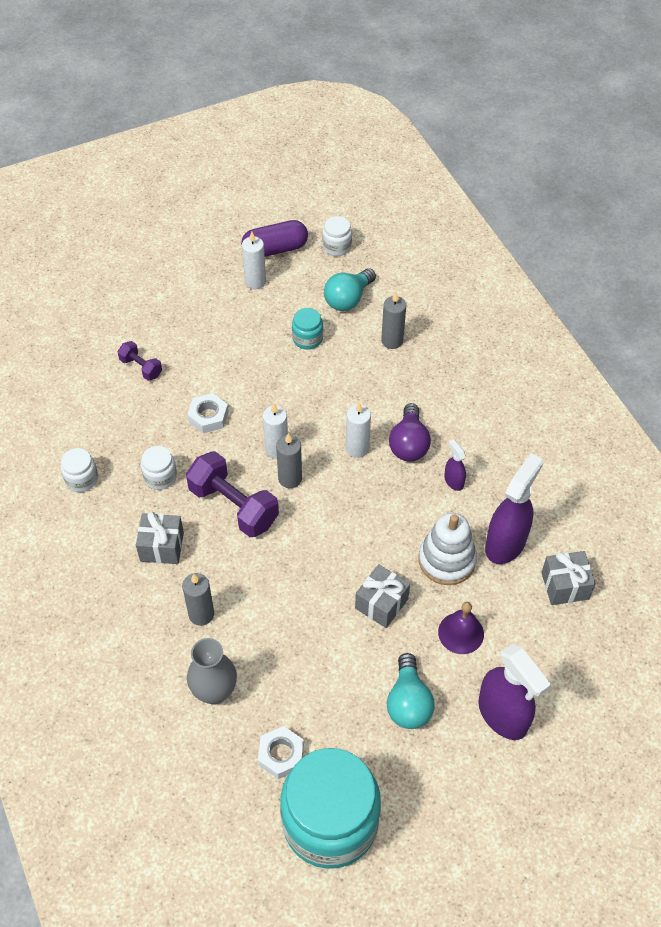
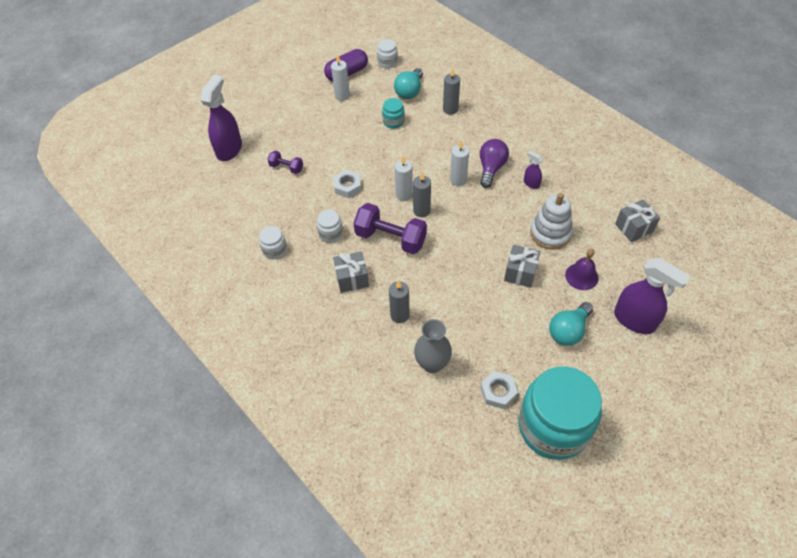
camera: 15 degrees left, 0 degrees up
turquoise light bulb [387,653,435,729] -> turquoise light bulb turned 60 degrees clockwise [549,302,593,346]
purple light bulb [389,403,431,462] -> purple light bulb turned 150 degrees counterclockwise [480,139,509,188]
purple spray bottle [485,453,543,564] -> purple spray bottle moved to [201,75,242,161]

